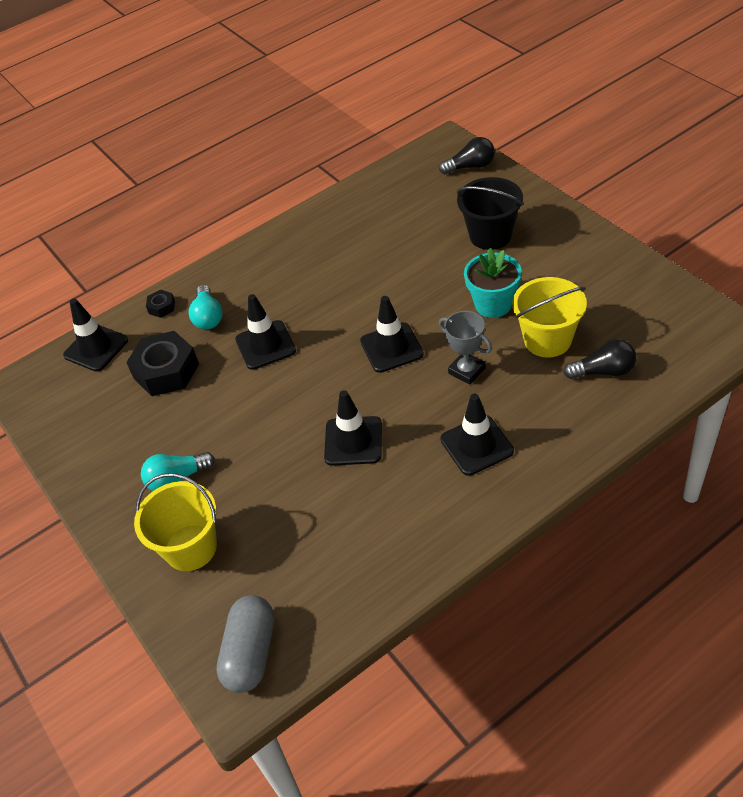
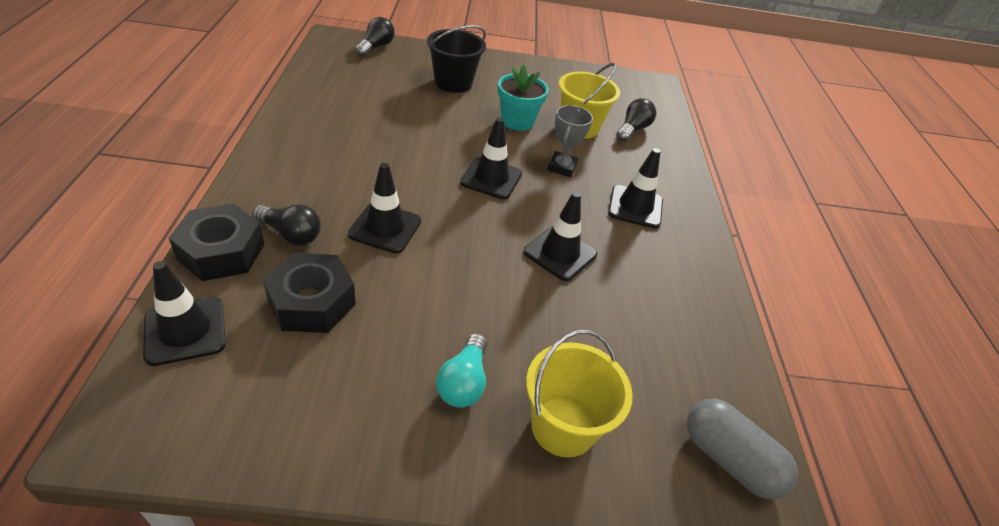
camera: 65 degrees left, 5 degrees down
black nut [146,290,175,318] -> black nut [168,204,265,281], size x2.14
turquoise light bulb [189,285,223,329] -> black light bulb [252,204,321,246]
grey trophy [439,311,492,385] -> grey trophy turned 60 degrees counterclockwise [547,105,593,177]

